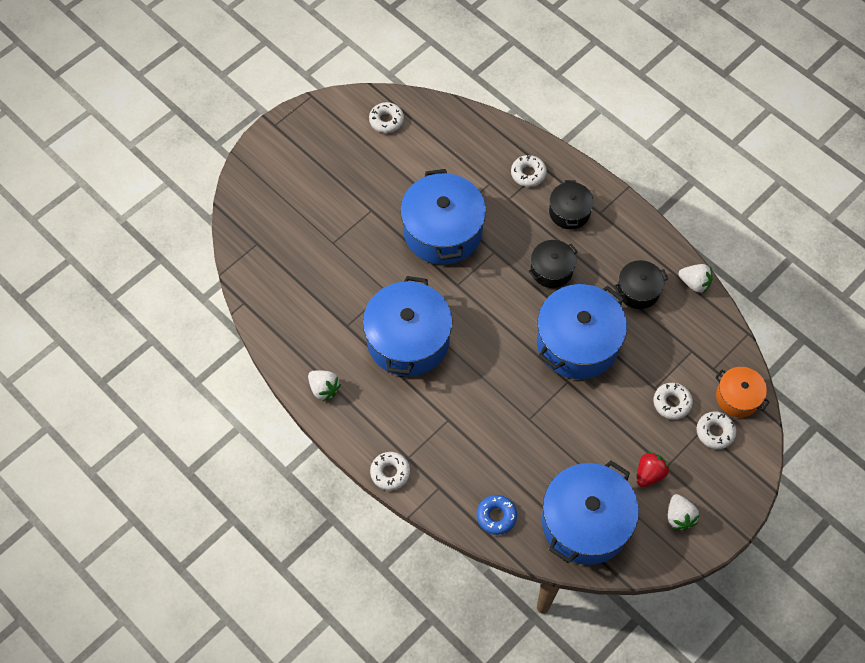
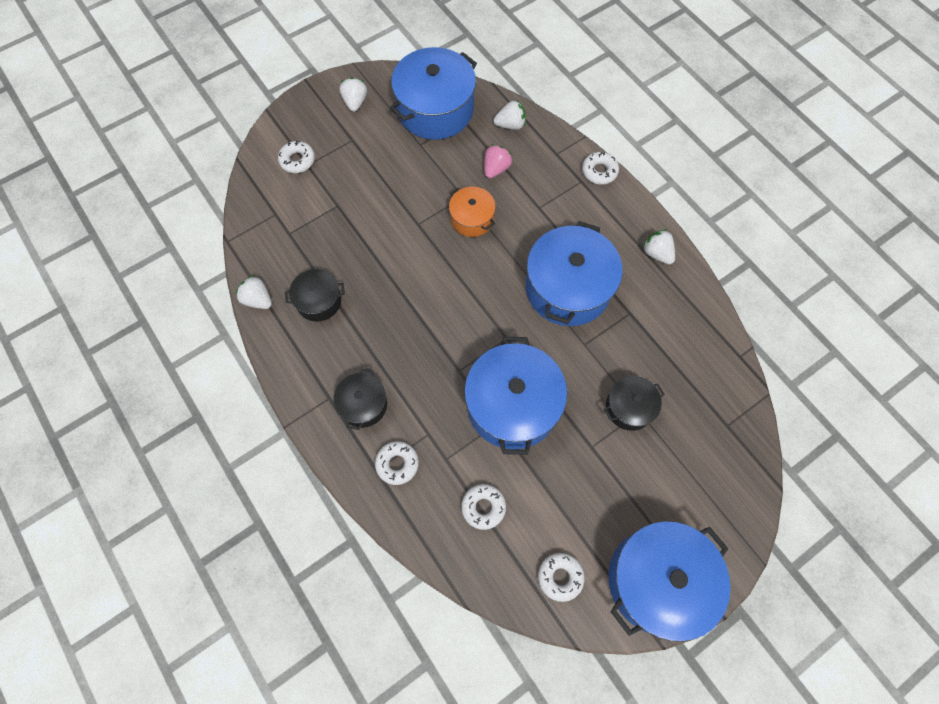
camera: 170 degrees left, 5 degrees up
blue donut [477,495,517,535] -> white strawberry [494,100,526,130]
black pot [528,240,578,288] -> black pot moved to [604,376,664,431]
blue pot [537,284,627,379] -> blue pot moved to [609,521,731,642]
red strawberry [637,452,669,487] -> none
white donut [653,383,693,420] -> white donut moved to [461,484,506,530]
orange pot [715,367,770,417] -> orange pot moved to [449,187,496,237]
none -> pink strawberry [484,144,513,178]

